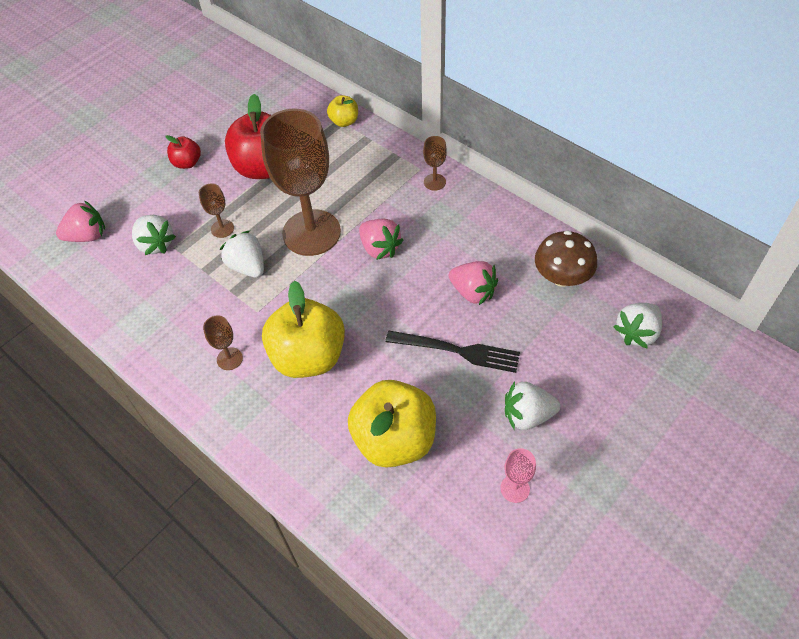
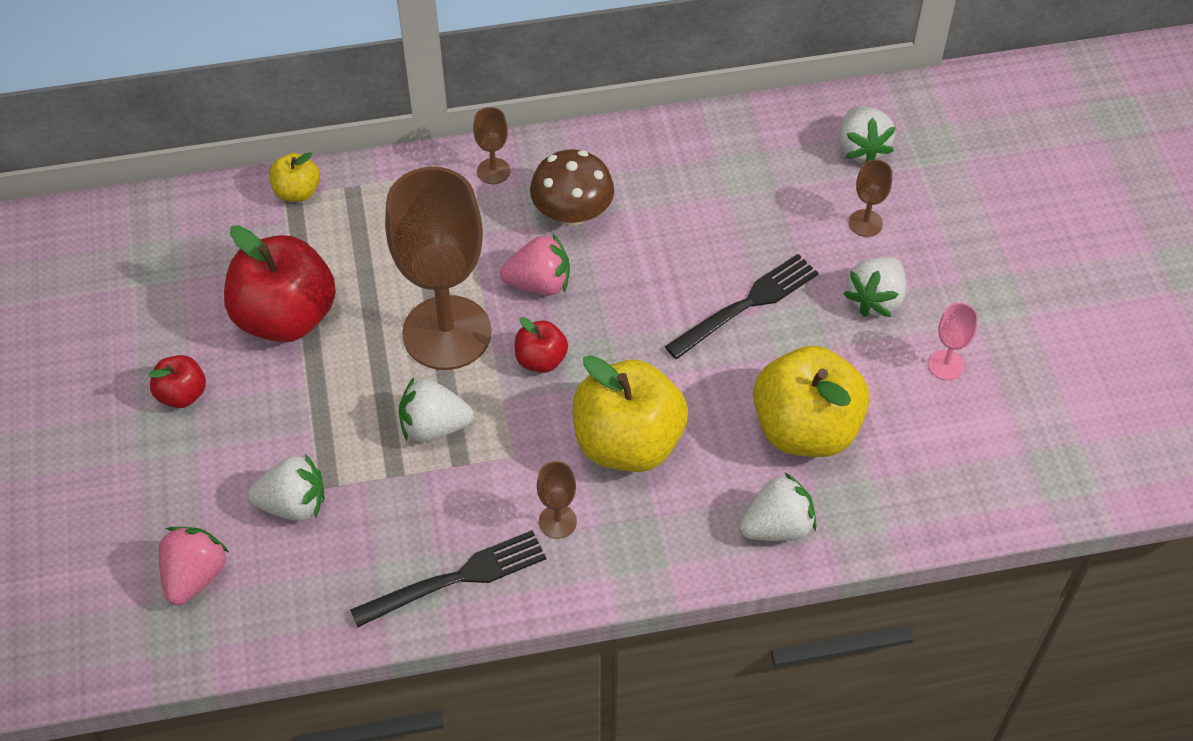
camera: 55 degrees left, 0 degrees up
brown goblet [199,184,234,238] -> brown goblet moved to [849,160,892,237]
pink strawberry [449,261,498,305] -> none
brown mushroom [535,231,597,287] -> brown mushroom moved to [530,149,614,226]
none -> black fork [350,530,546,628]
none -> red apple [515,317,568,373]
none -> white strawberry [739,473,817,541]

